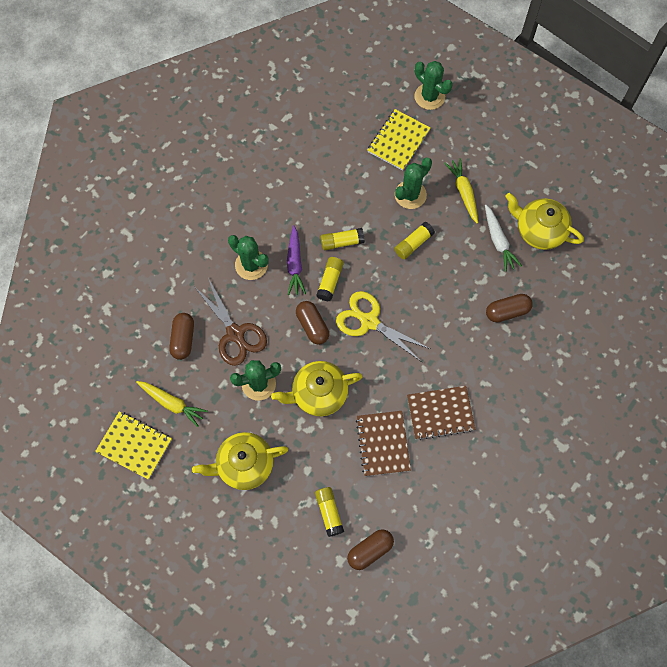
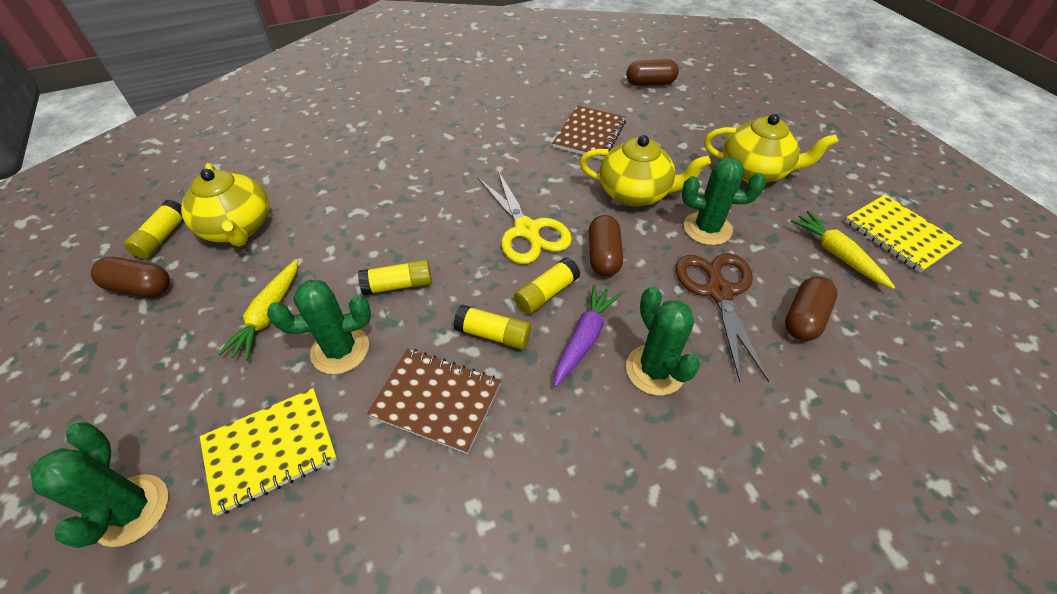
camera: 150 degrees left, 20 degrees down
yellow glue stick [315,487,344,537] -> yellow glue stick moved to [124,199,183,259]
brown notebook [407,386,475,440] -> brown notebook moved to [367,348,501,454]
white carrot [485,205,522,272] -> none
brown capsule [486,294,533,322] -> brown capsule moved to [91,257,170,297]

